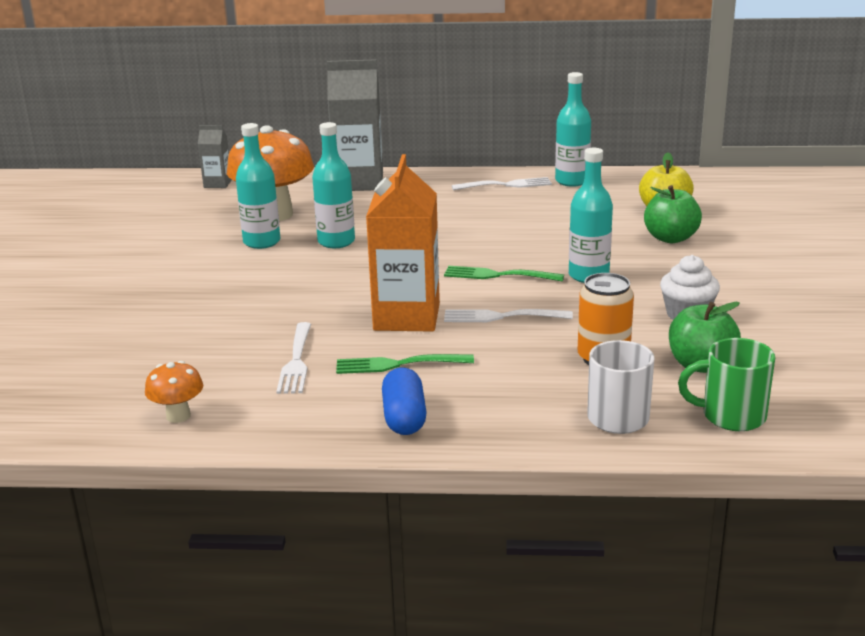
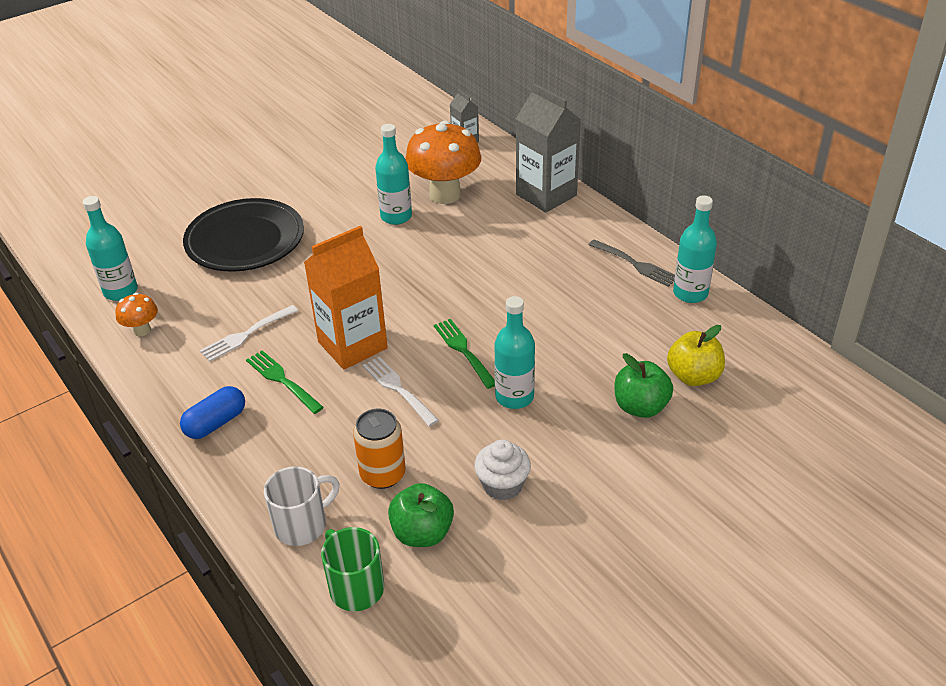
camera: 50 degrees right, 15 degrees up
turquoise bottle [312,122,355,248] -> turquoise bottle moved to [83,196,138,301]
white fork [452,177,552,190] -> grey fork [589,239,675,287]
none -> black plate [183,198,304,272]

